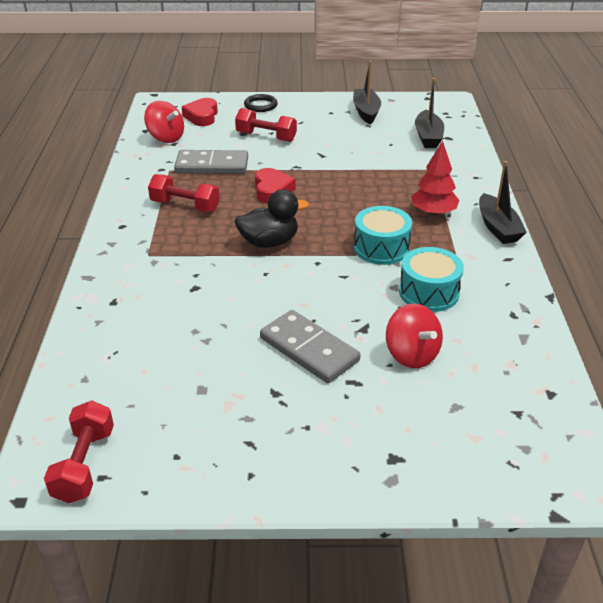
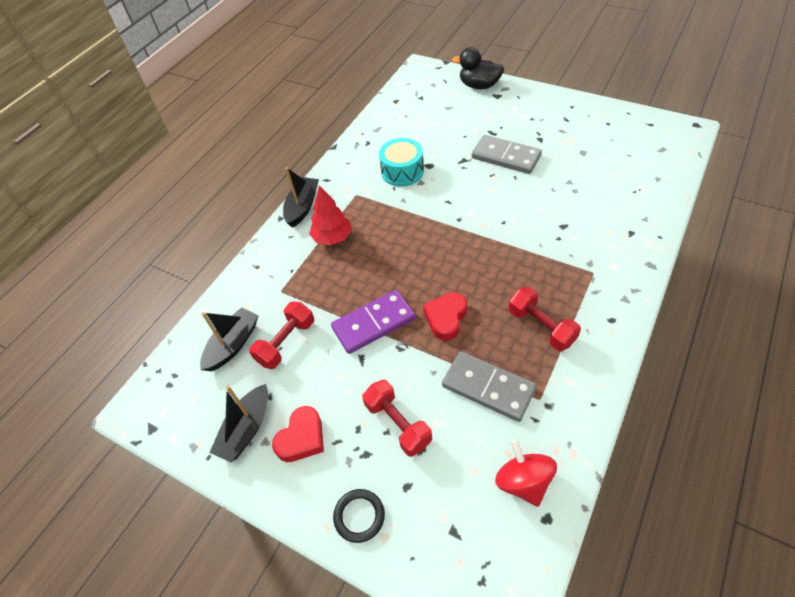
camera: 145 degrees left, 15 degrees up
red dumbbell [44,400,114,503] -> red dumbbell moved to [249,301,314,369]
red heart [182,98,218,126] -> red heart moved to [272,406,324,462]
black duck [235,189,309,248] -> black duck moved to [452,47,504,89]
grey domino [260,310,360,383] -> grey domino turned 45 degrees counterclockwise [472,135,542,174]
turquoise drum [354,206,412,265] -> none
red spinning top [386,304,443,368] -> none
none -> purple domino [331,290,416,354]

